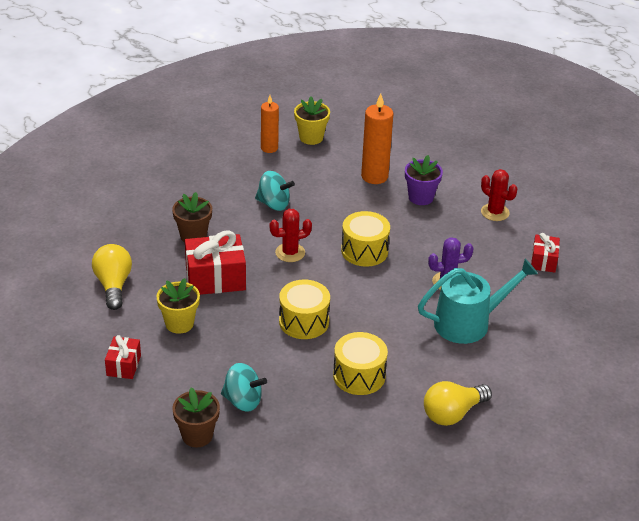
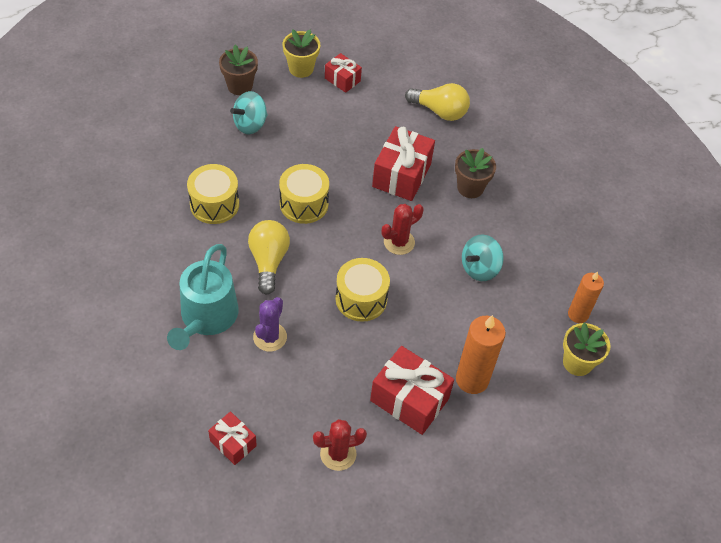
camera: 120 degrees right, 15 degrees up
yellow flower pot [156,278,200,334] -> yellow flower pot moved to [283,29,320,78]
red cactus [269,209,312,262] -> red cactus turned 45 degrees clockwise [382,204,424,255]
purple flower pot [405,155,443,205] -> red gift [370,346,454,435]
yellow light bulb [424,381,492,426] -> yellow light bulb moved to [248,220,290,295]

